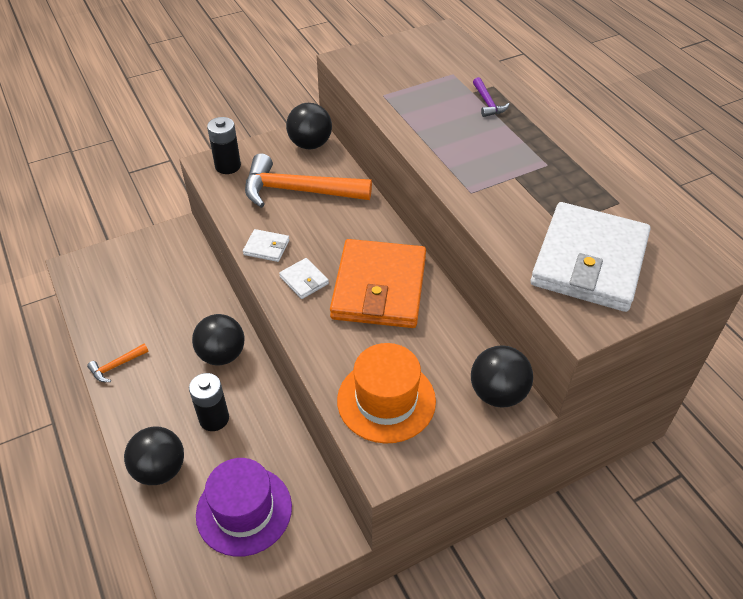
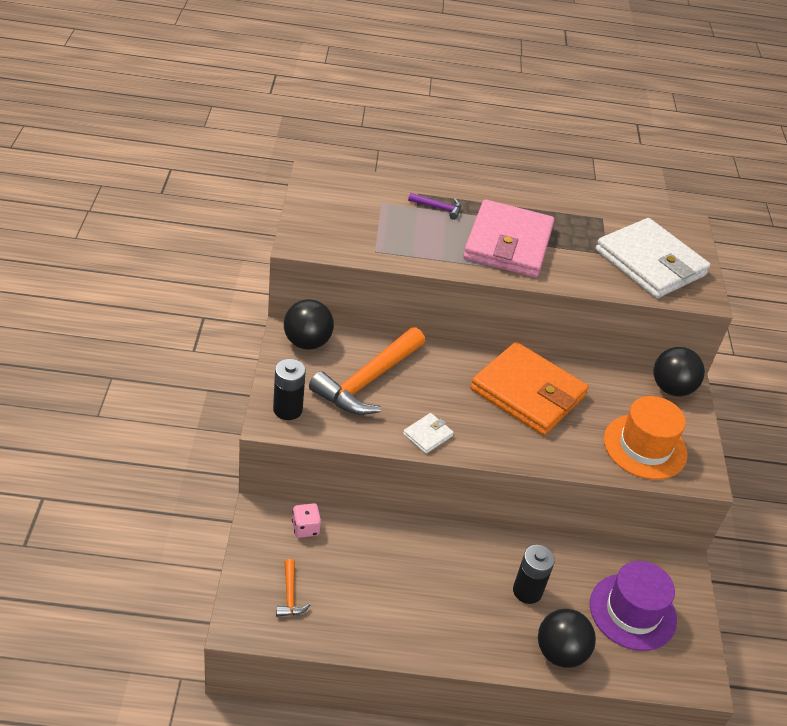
camera: 65 degrees left, 5 degrees down
orange hammer [87,344,149,382] -> orange hammer moved to [276,559,310,617]
black ball [192,314,244,366] -> none
white wallet [279,258,329,299] -> none
none -> pink dice [292,503,321,538]
none -> pink wallet [463,199,555,278]

